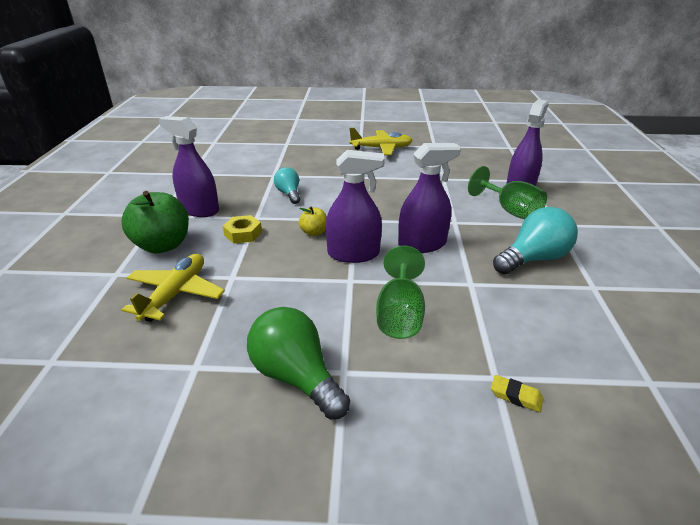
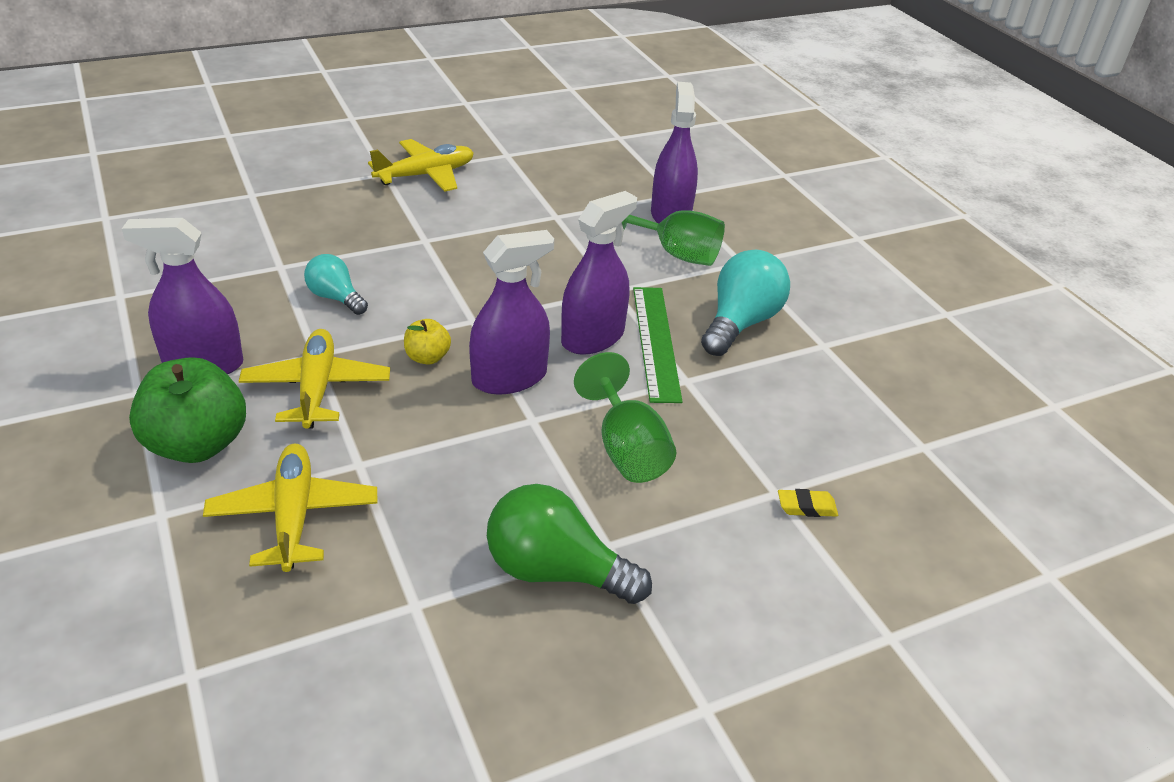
camera: 30 degrees left, 5 degrees up
yellow nut [223,215,262,244] -> yellow plane [239,329,390,429]
none -> green ruler [633,287,683,403]

